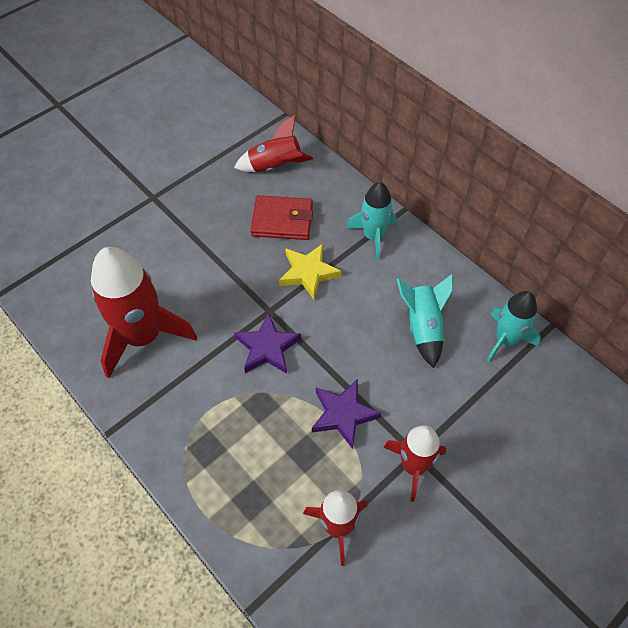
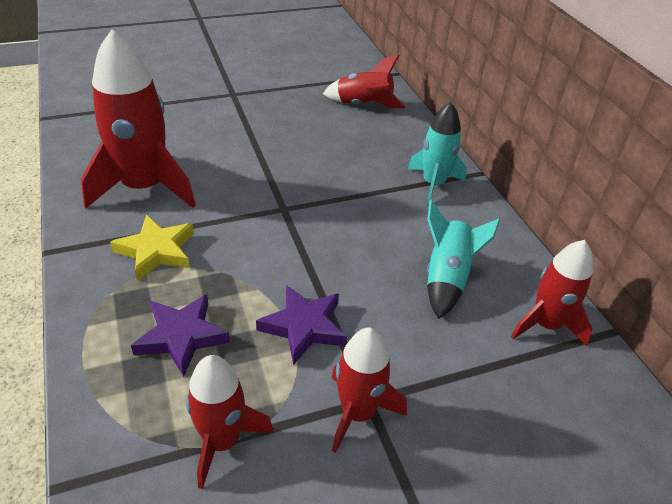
camera: 20 degrees right, 15 degrees down
purple star [234,313,301,374] -> purple star moved to [131,294,230,377]
red wallet [251,195,313,240] -> none
yellow star [279,244,342,300] -> yellow star moved to [110,214,194,281]
turquoise rocket [487,291,541,362] -> red rocket [511,240,593,346]

